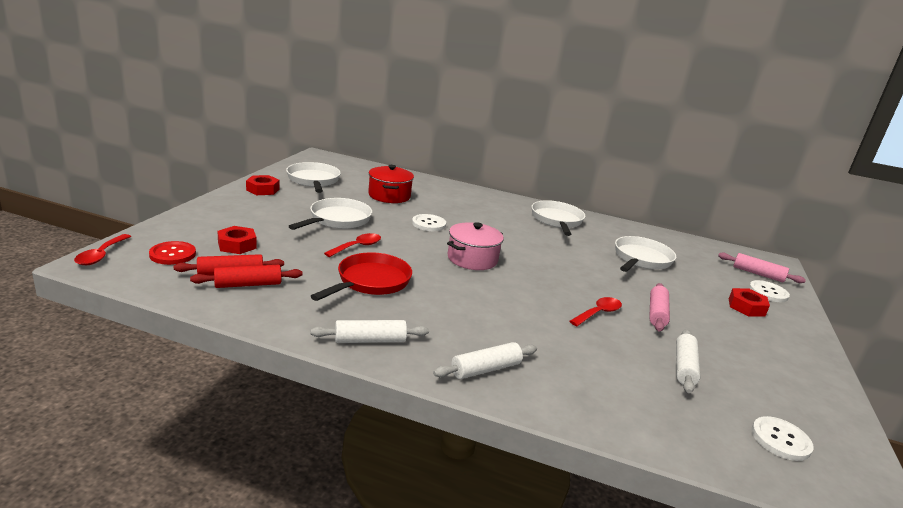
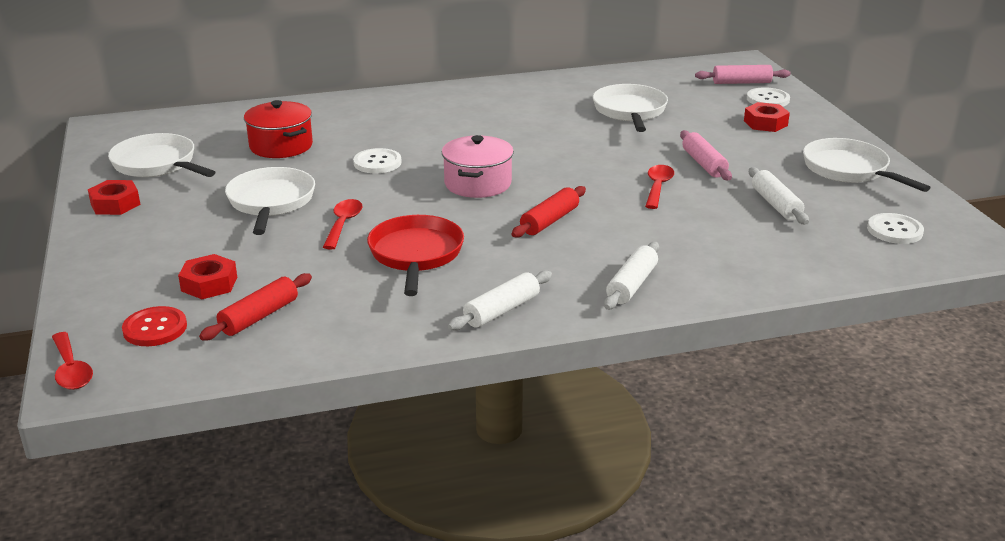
camera: 30 degrees left, 5 degrees up
red rolling pin [190,265,303,288] -> red rolling pin moved to [512,186,586,238]
white pan [532,200,585,236] -> white pan moved to [803,138,931,192]

